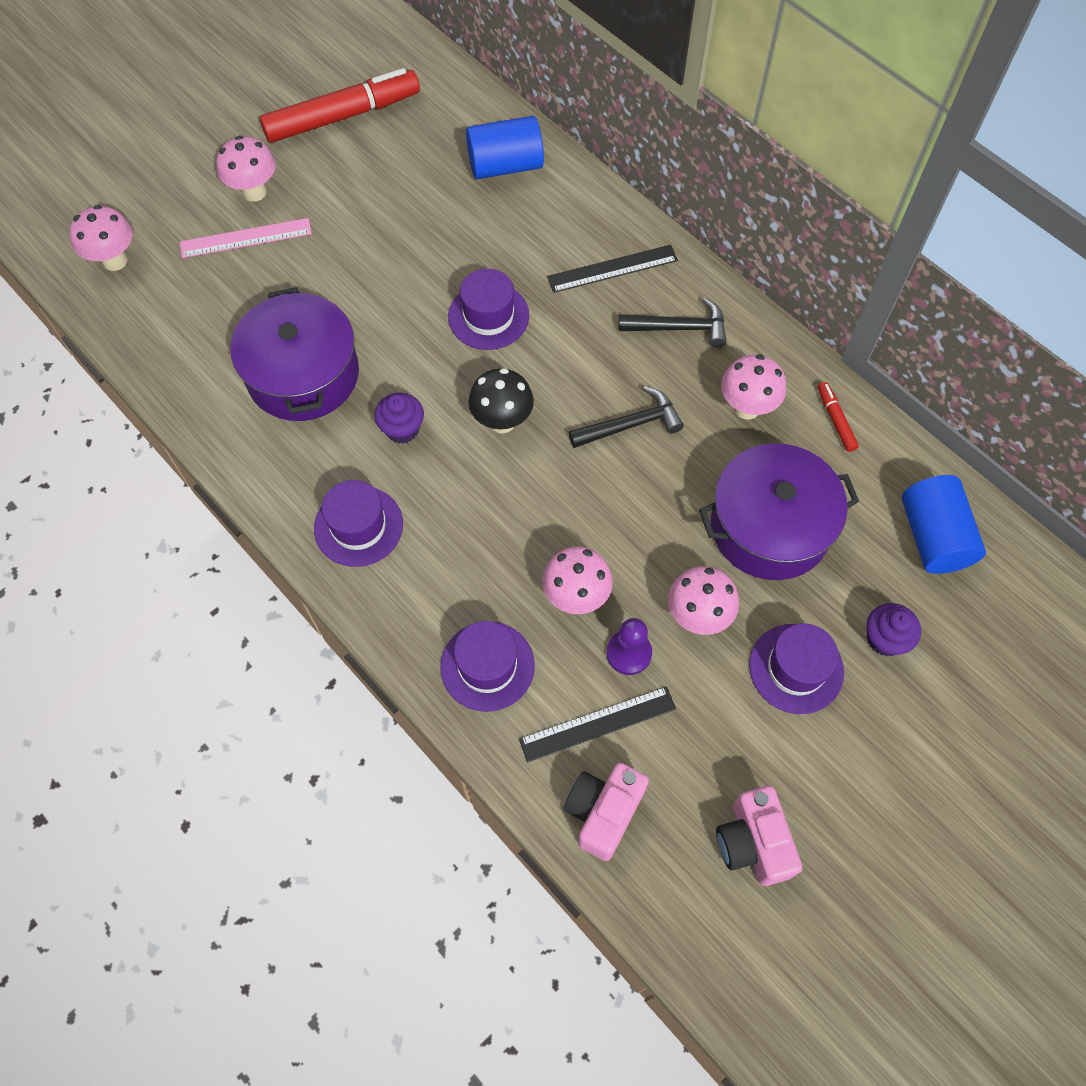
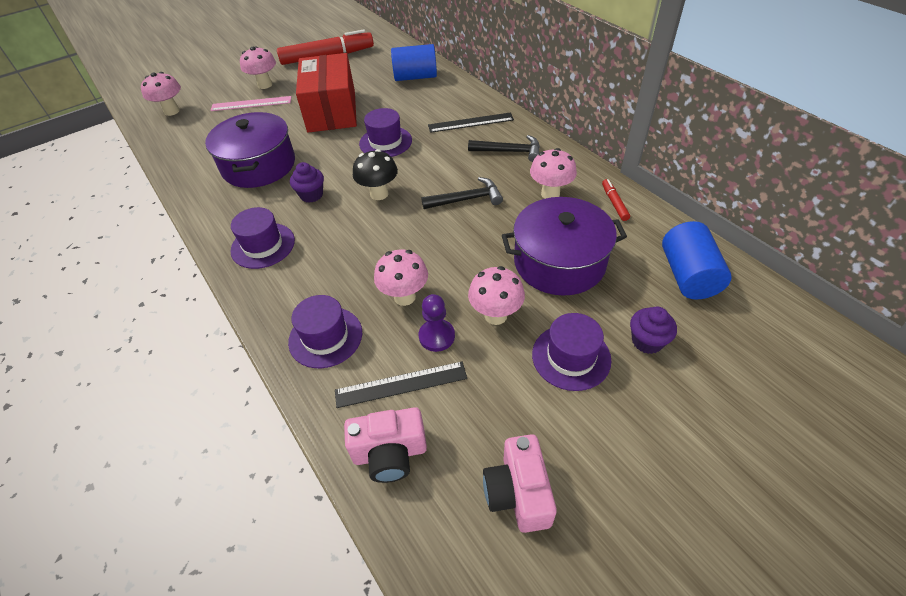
camera: 10 degrees right, 15 degrees down
pink camera [563,763,649,861] -> pink camera turned 135 degrees counterclockwise [344,407,427,483]
none -> red box [296,53,357,133]

